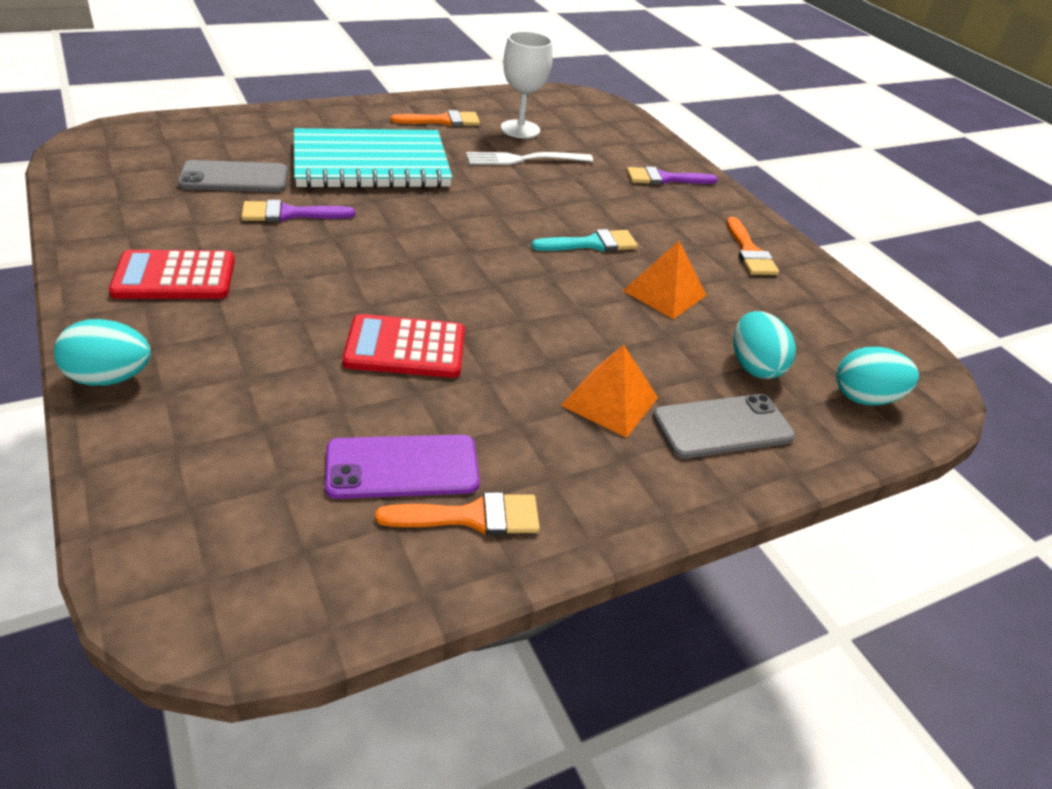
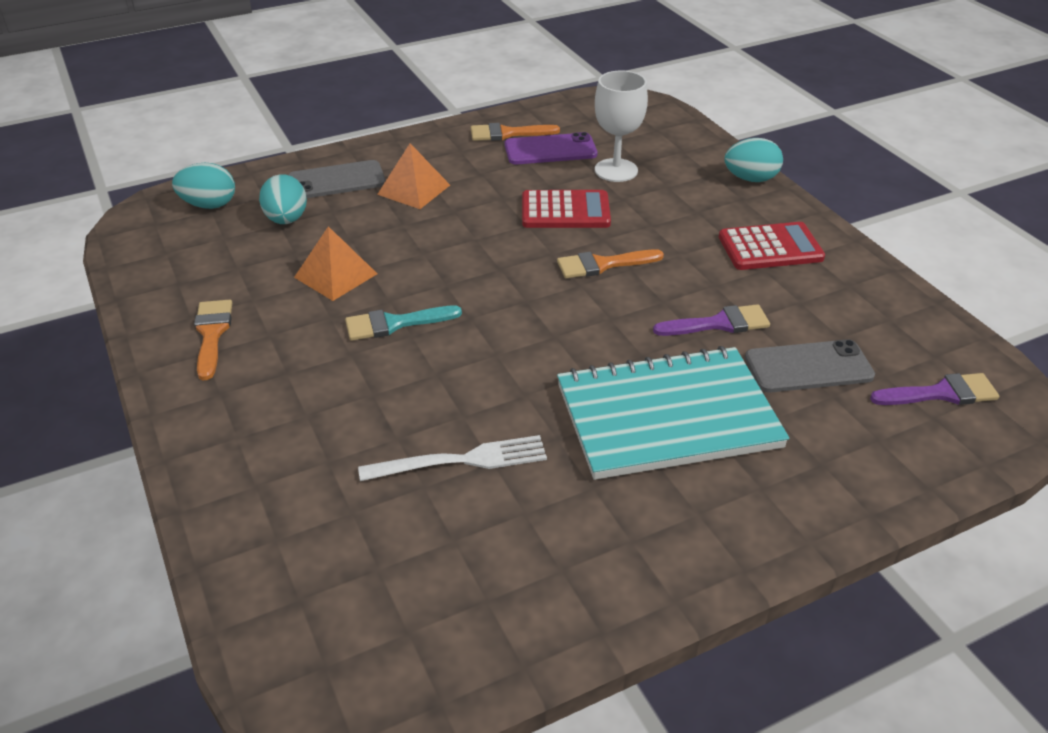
camera: 175 degrees left, 0 degrees up
orange brush [391,110,480,127] -> orange brush moved to [557,249,664,278]
white goblet [501,31,553,138] -> white goblet moved to [595,71,648,182]
purple brush [626,166,718,185] -> purple brush moved to [870,373,1000,405]

